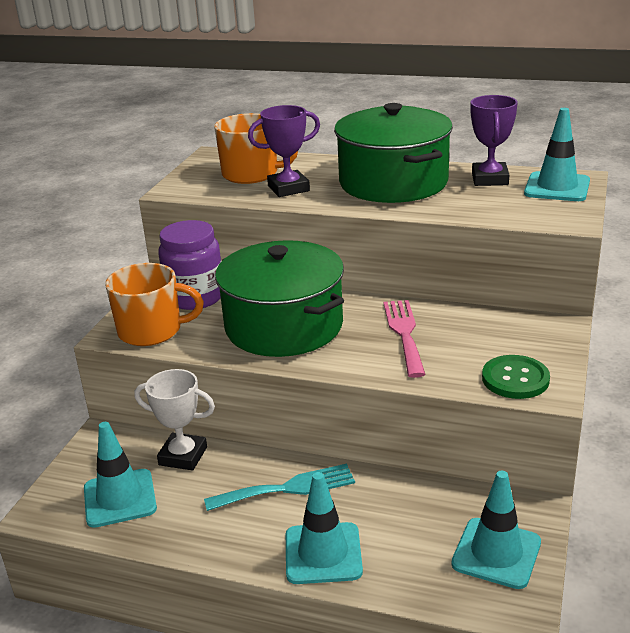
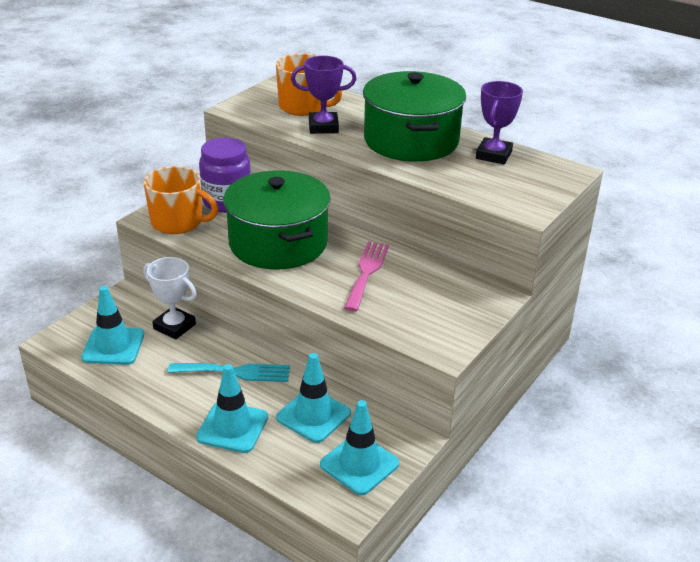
camera: 15 degrees right, 5 degrees up
green button [482,355,550,399] -> none
turquoise traffic cone [524,108,590,201] -> turquoise traffic cone moved to [276,353,351,443]

